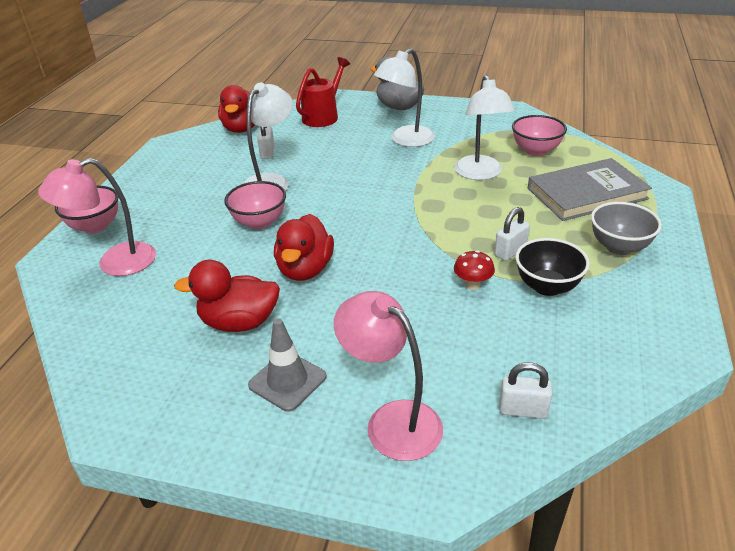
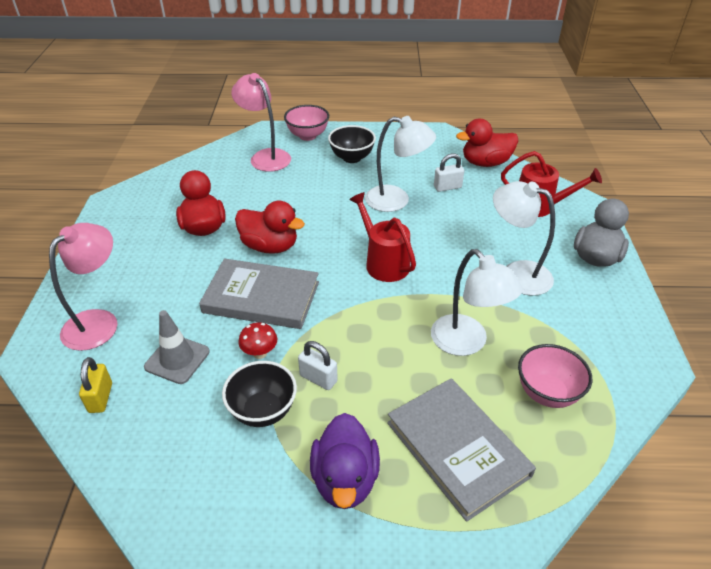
camera: 75 degrees right, 5 degrees up
pink bowl [224,181,286,229] -> none
grey traffic cone [248,318,327,412] -> grey traffic cone moved to [144,310,210,384]
red duck [274,214,334,281] -> red duck turned 150 degrees counterclockwise [235,201,305,254]
white lamp [454,75,515,180] -> white lamp turned 105 degrees counterclockwise [431,249,523,356]
white padlock [499,362,552,419] -> yellow padlock [79,357,112,413]
grey bowl [591,202,662,255] -> purple duck [310,413,380,509]
none -> grey book [199,258,319,329]
none -> black bowl [328,125,376,163]
none -> red watering can [349,192,416,282]

